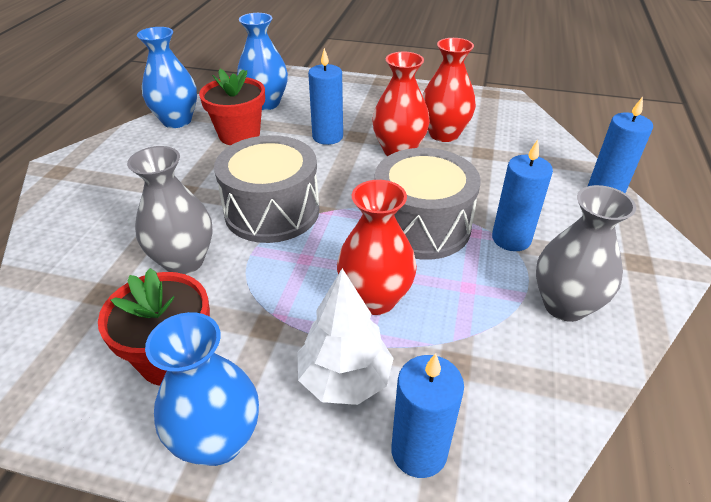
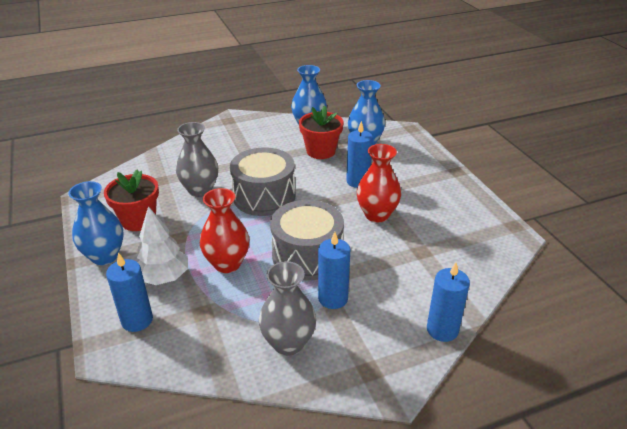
camera: 55 degrees right, 5 degrees down
red vase [422,38,476,142] -> none

